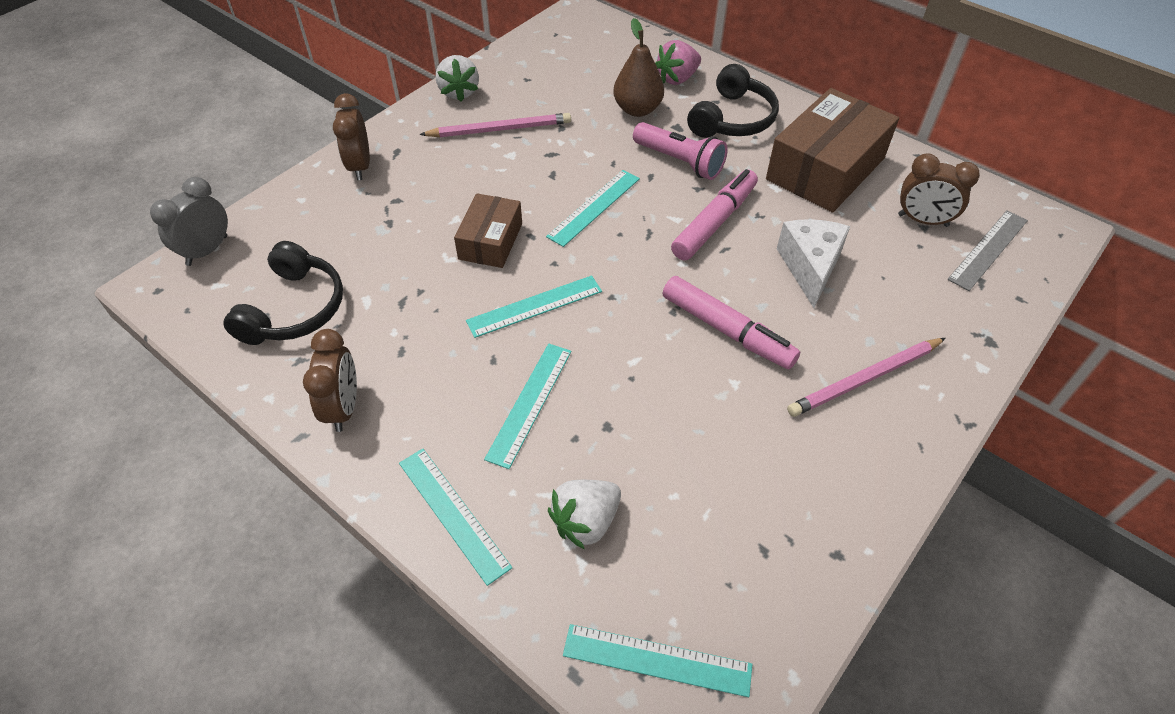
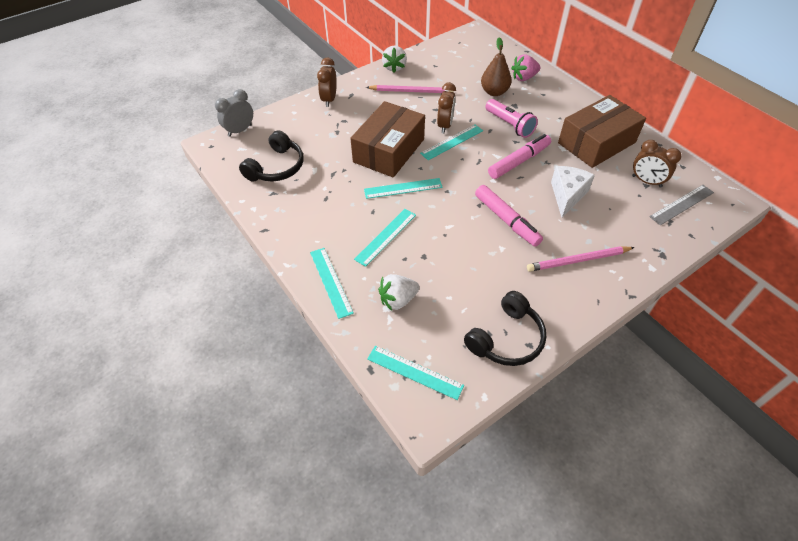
camera: 15 degrees right, 0 degrees up
brown clock [303,329,357,432] -> brown clock moved to [437,82,456,133]
brown box [454,193,522,268] -> brown box [350,101,425,178], size x1.76
black headphones [687,64,779,138] -> black headphones moved to [464,291,546,366]

